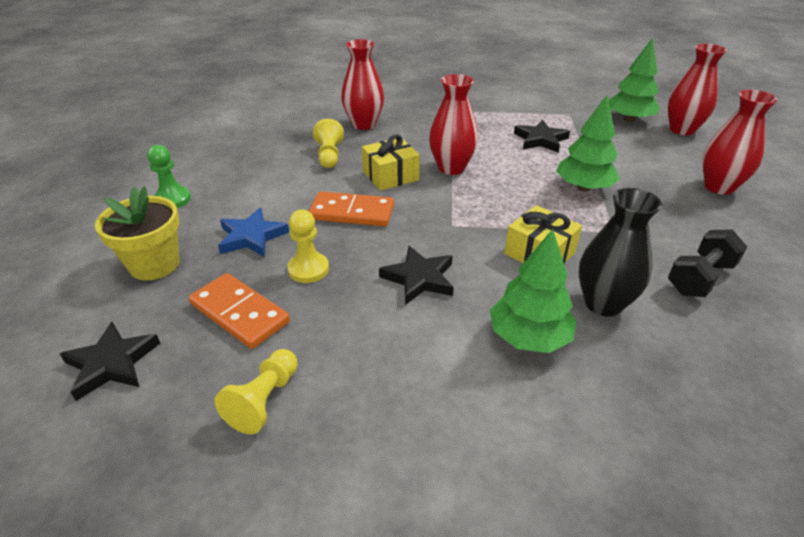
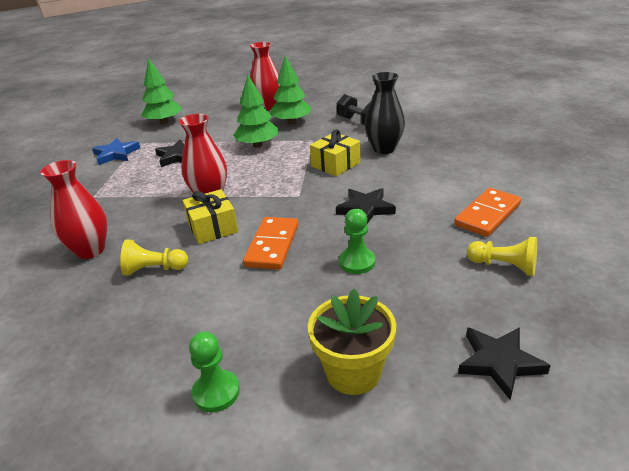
camera: 85 degrees left, 5 degrees down
orange domino [189,273,290,349] -> orange domino moved to [454,188,521,237]
blue star [218,208,289,257] -> blue star moved to [92,138,140,165]
yellow pawn [287,210,329,283] -> green pawn [339,209,375,274]
green tree [490,229,576,353] -> green tree moved to [270,55,312,124]
red vase [667,44,727,135] -> none

